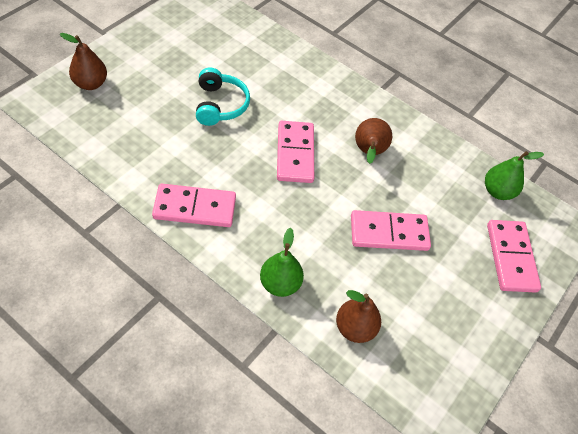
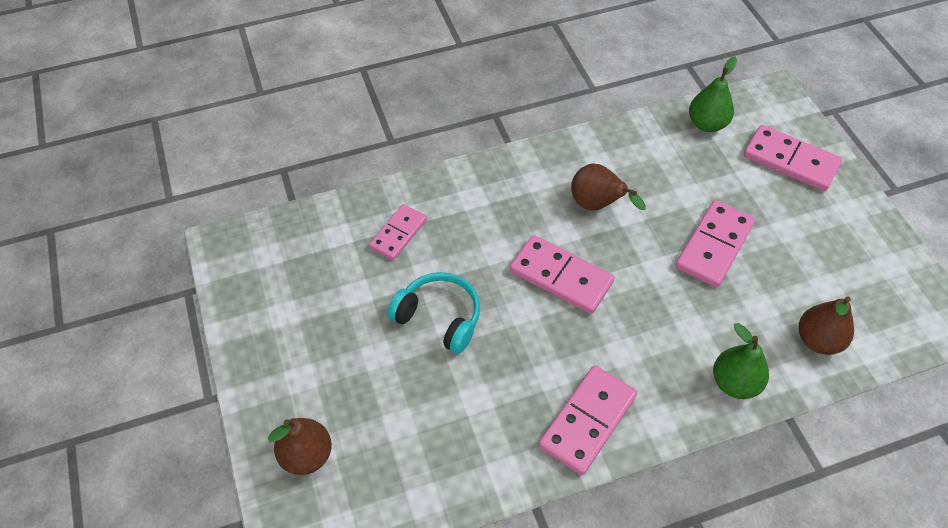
camera: 50 degrees left, 0 degrees up
none -> pink domino [369,204,427,260]

